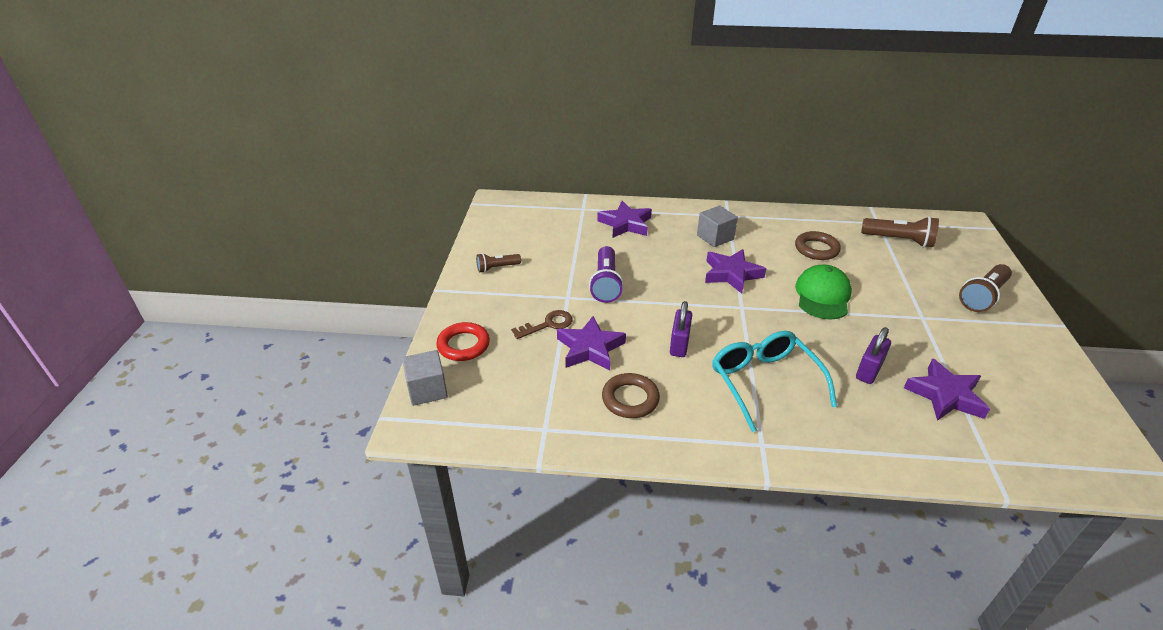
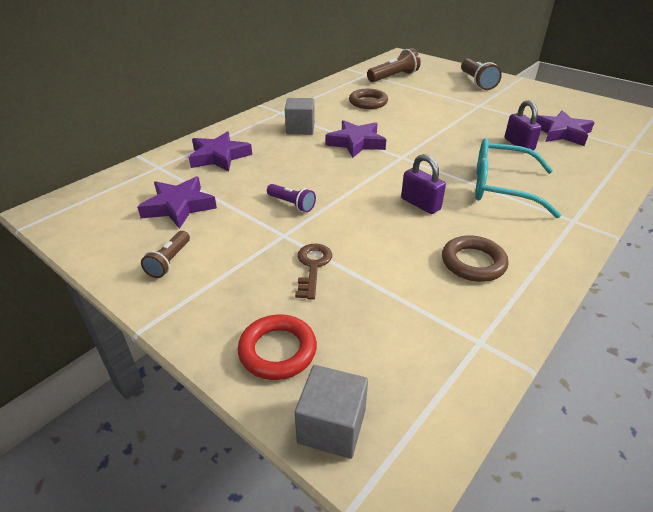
camera: 55 degrees left, 0 degrees up
purple star [557,316,626,371] -> purple star moved to [137,177,217,229]
purple flashlight [589,246,624,303] -> purple flashlight [267,184,316,212], size x0.60
green cap [795,265,852,319] -> none

